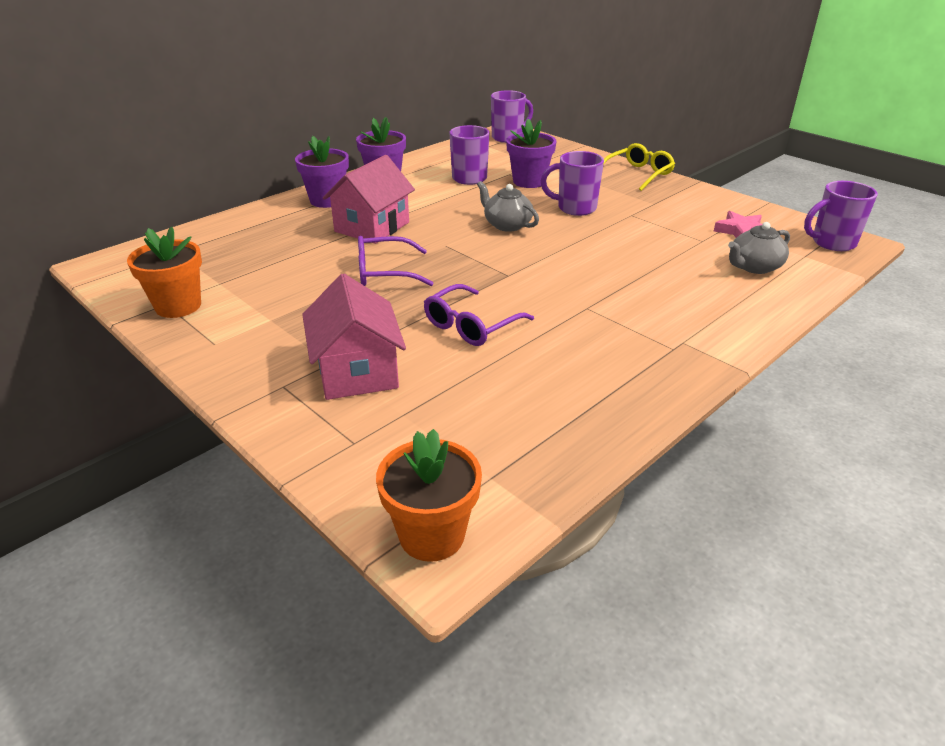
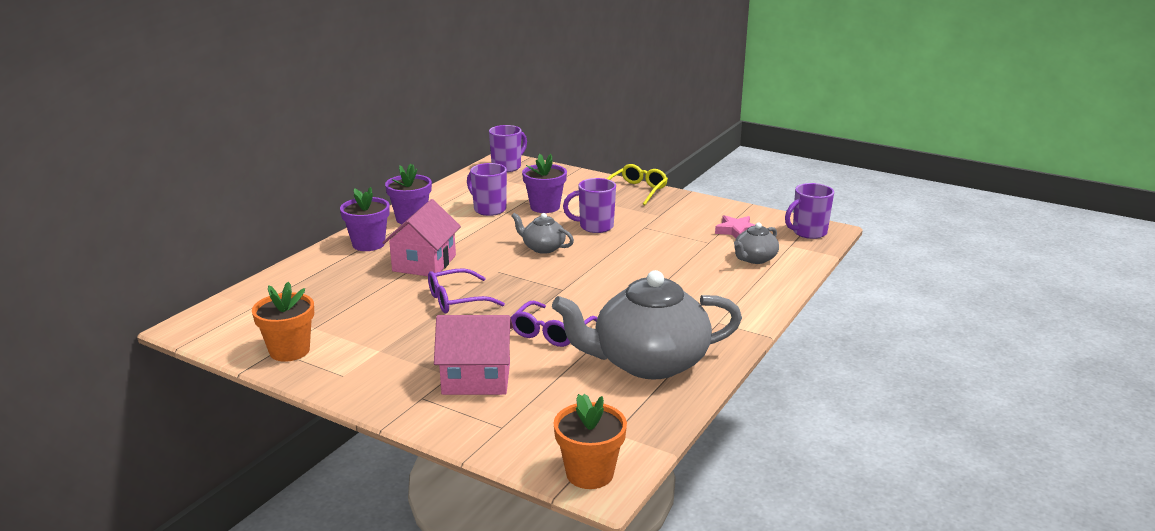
camera: 15 degrees left, 10 degrees down
pink house [302,273,406,400] -> pink house turned 60 degrees counterclockwise [434,315,513,395]
none -> grey teapot [552,270,742,380]

